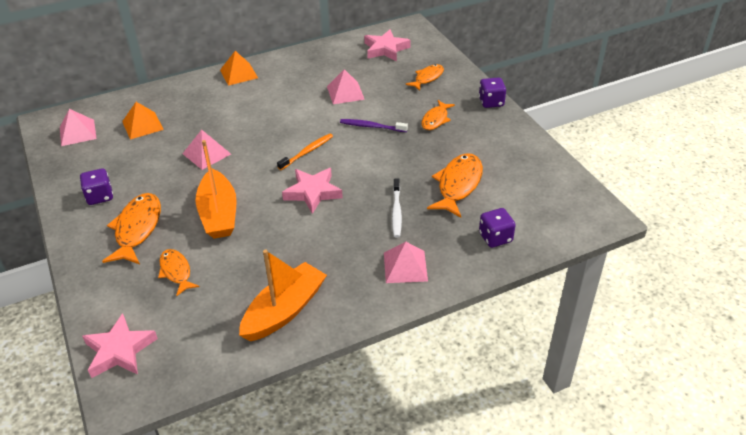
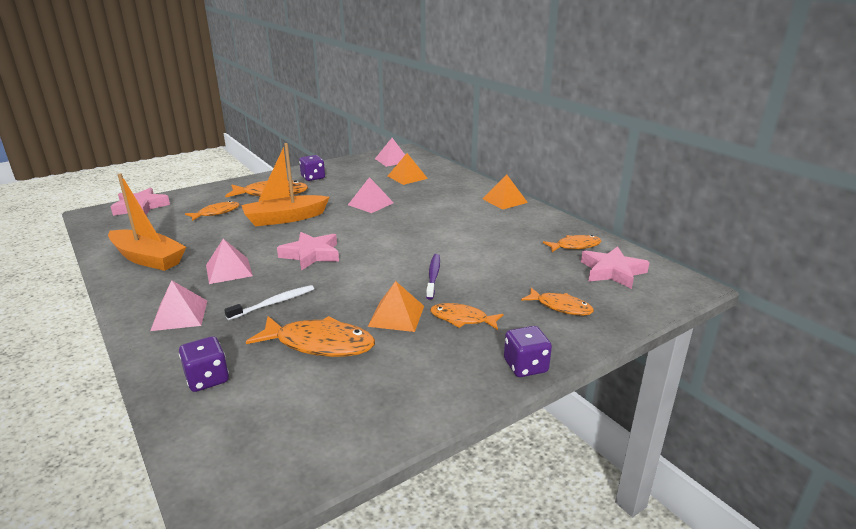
camera: 80 degrees right, 15 degrees down
orange toothbrush [277,134,333,170] -> none
pink pyramid [327,69,365,104] -> pink pyramid moved to [206,239,253,284]
white toothbrush [392,178,402,238] -> white toothbrush turned 150 degrees clockwise [224,285,314,320]
none -> orange pyramid [368,281,424,332]
none -> orange fish [543,235,601,252]

